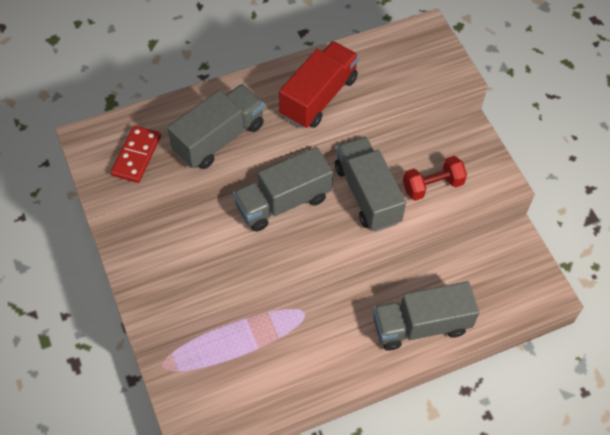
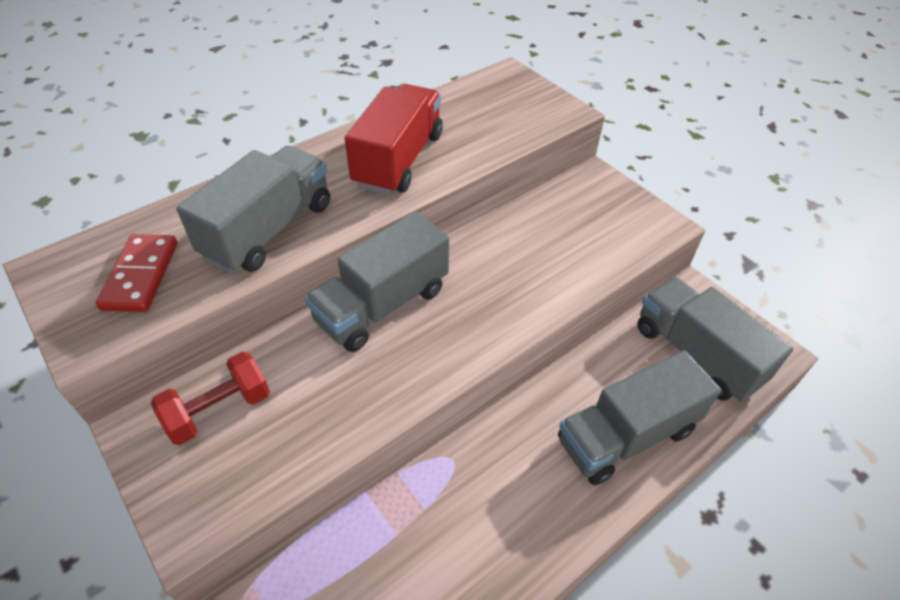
camera: 15 degrees left, 10 degrees down
grey truck [335,137,406,232] -> grey truck moved to [637,277,793,402]
red dumbbell [403,156,467,201] -> red dumbbell moved to [151,352,270,445]

